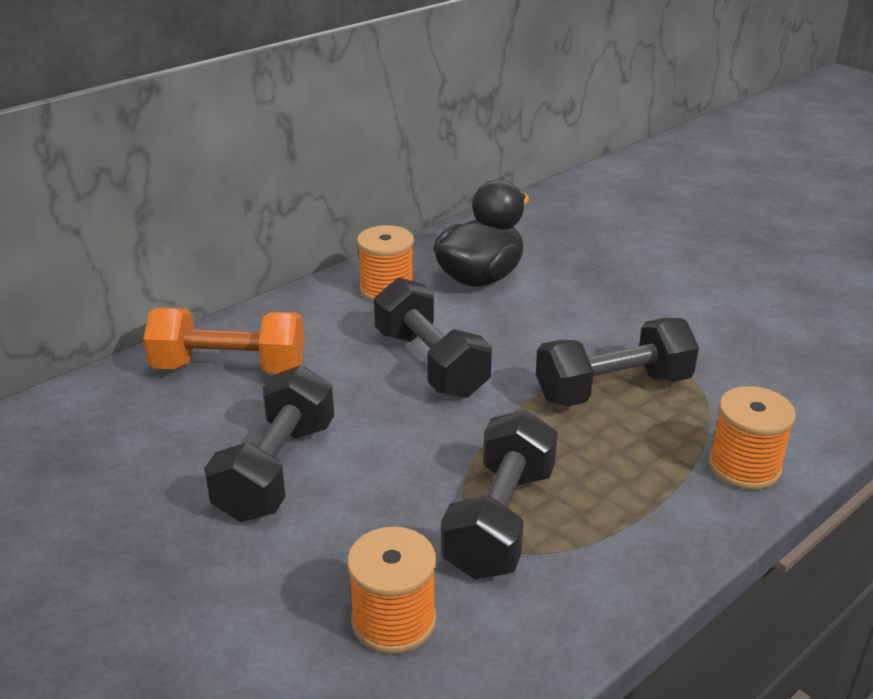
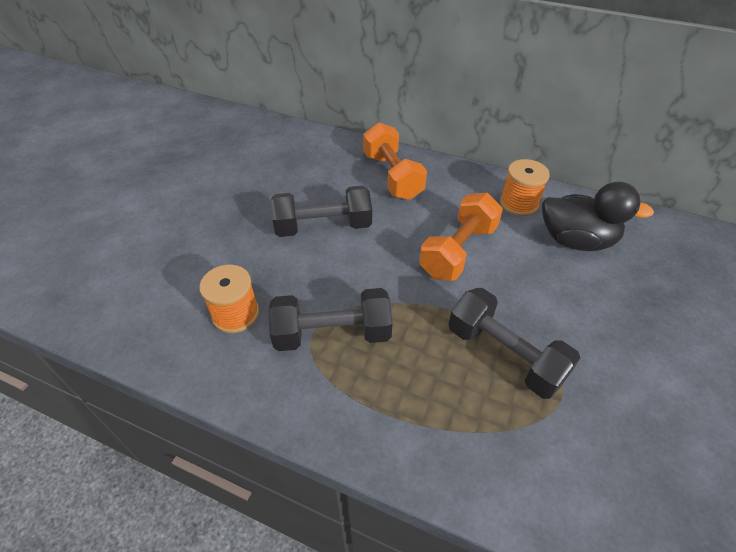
camera: 65 degrees right, 15 degrees up
black dumbbell [374,277,492,398] -> orange dumbbell [419,193,503,281]
orange spool [708,386,796,490] -> none

